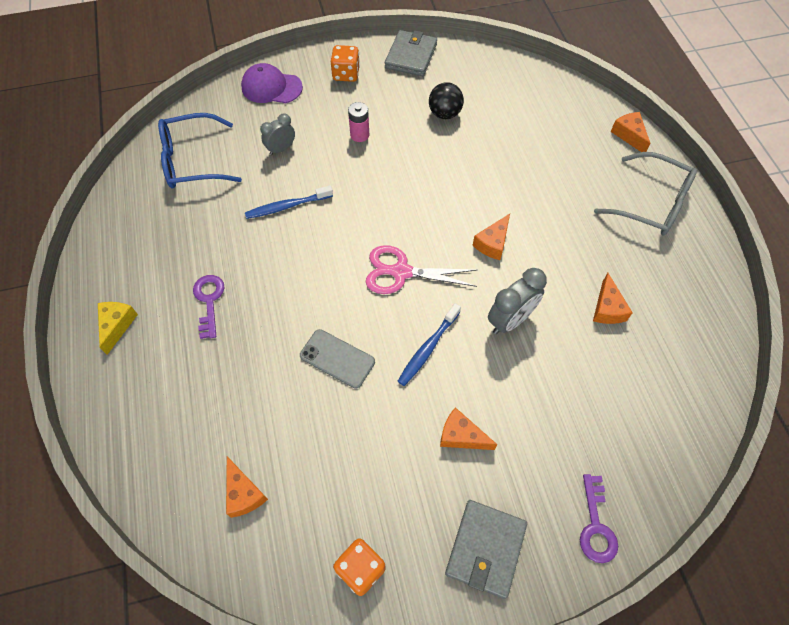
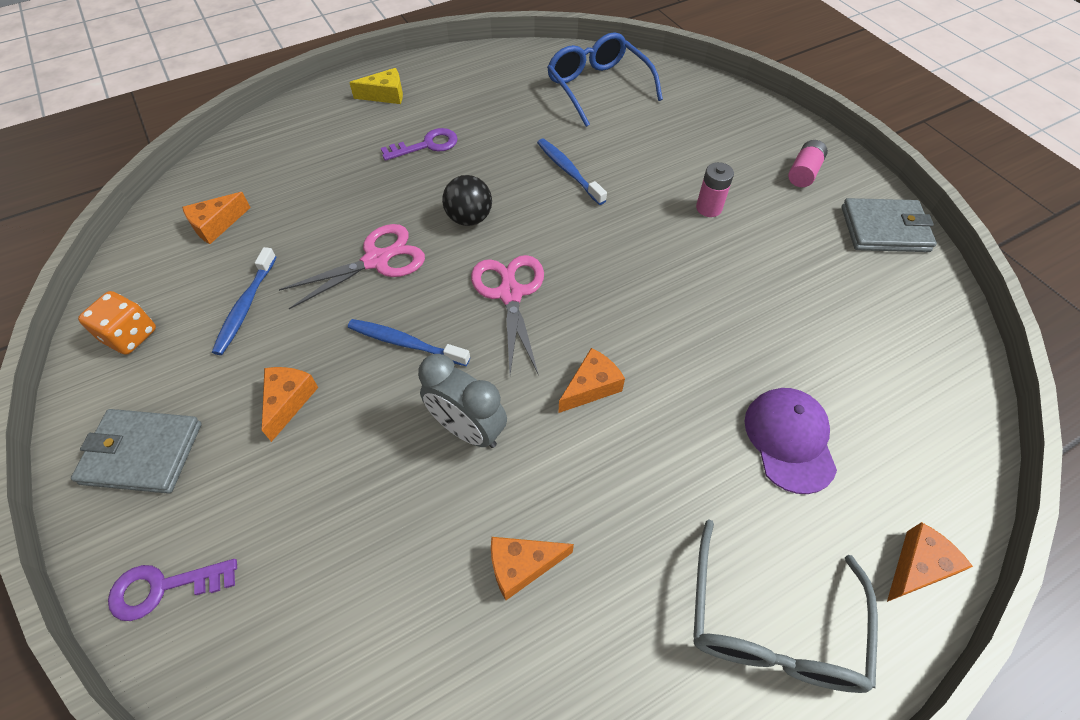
camera: 75 degrees right, 5 degrees down
purple cap [241,63,303,103] -> purple cap moved to [745,388,837,494]
grey clock [260,114,295,155] -> none
grey phone [300,329,375,389] -> pink scissors [279,224,425,309]
orange dice [331,45,360,82] -> pink battery [788,140,828,187]
black ball [429,82,464,119] -> black ball moved to [442,175,492,226]
orange cheese [473,214,510,260] -> orange cheese turned 120 degrees clockwise [558,348,625,413]
none -> blue toothbrush [212,247,276,355]

